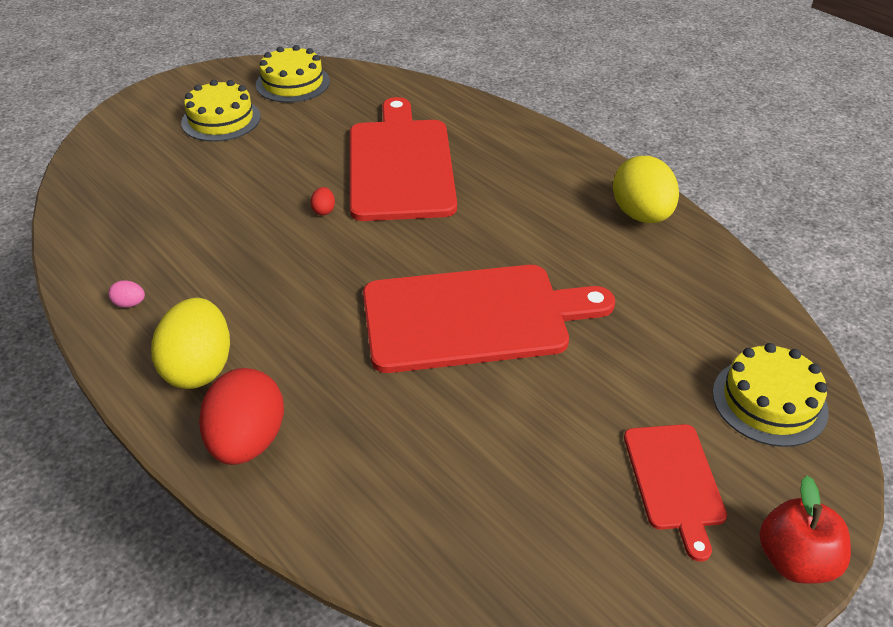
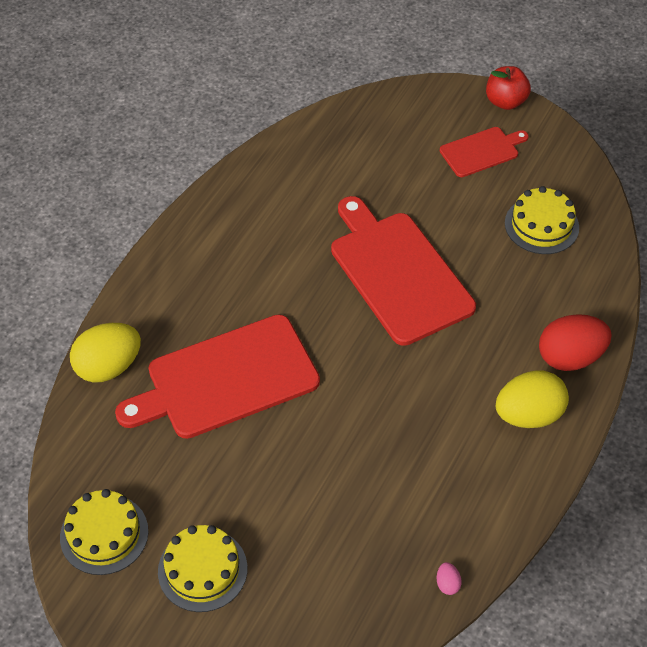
camera: 110 degrees left, 10 degrees up
pink egg [108,280,145,308] -> pink egg moved to [437,562,462,595]
red egg [310,187,335,215] -> none
yellow egg [613,156,679,223] -> yellow egg moved to [70,323,141,382]
yellow cake [713,343,829,447] -> yellow cake moved to [505,186,579,254]

